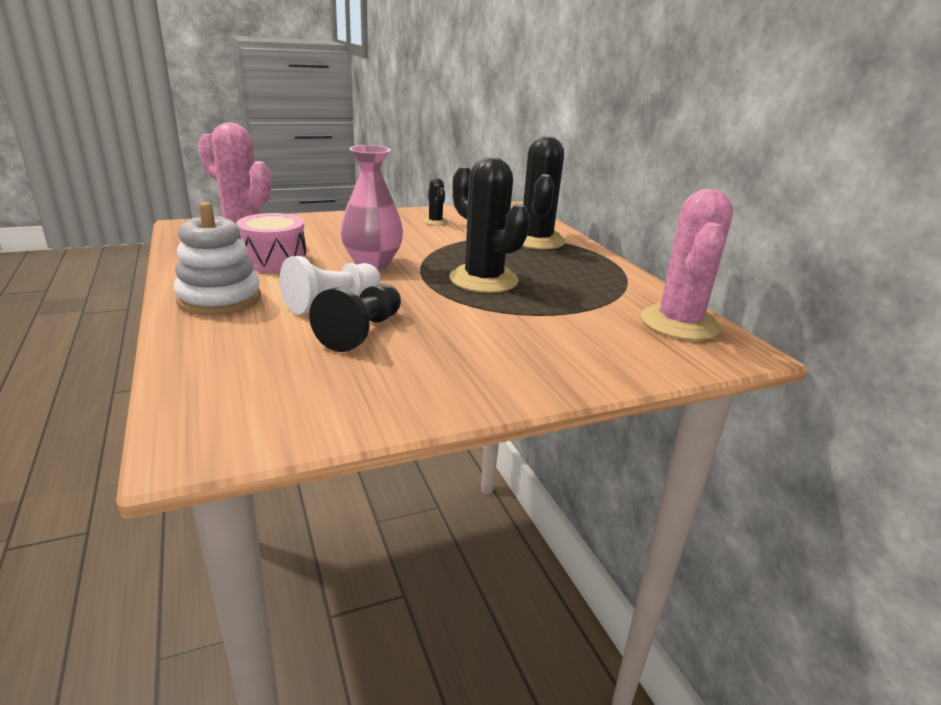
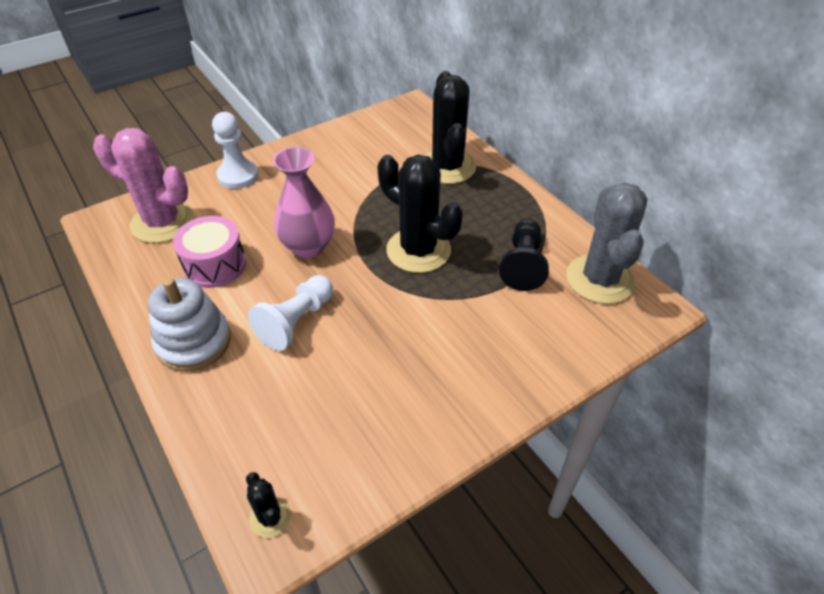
camera: 10 degrees left, 20 degrees up
black pawn [309,284,401,352] -> black pawn moved to [499,219,549,291]
black cactus [423,178,448,226] -> black cactus moved to [246,472,291,538]
pink cactus [641,189,733,340] -> grey cactus [566,182,647,304]
none -> white pawn [212,112,258,189]

